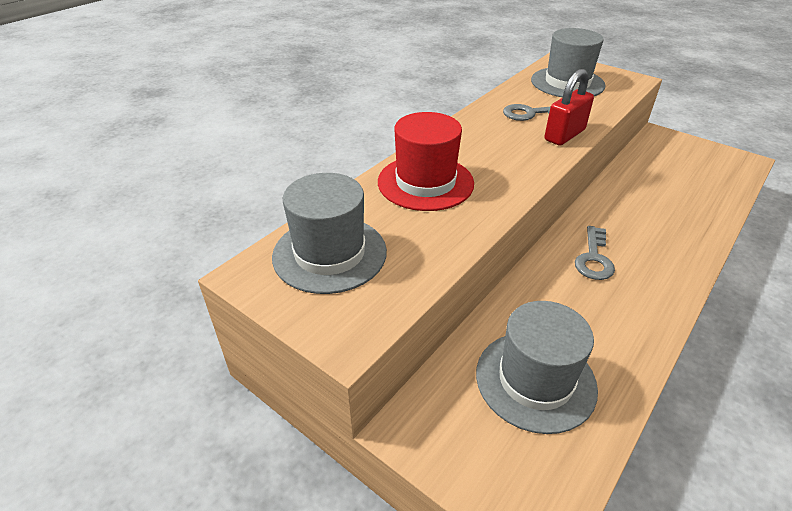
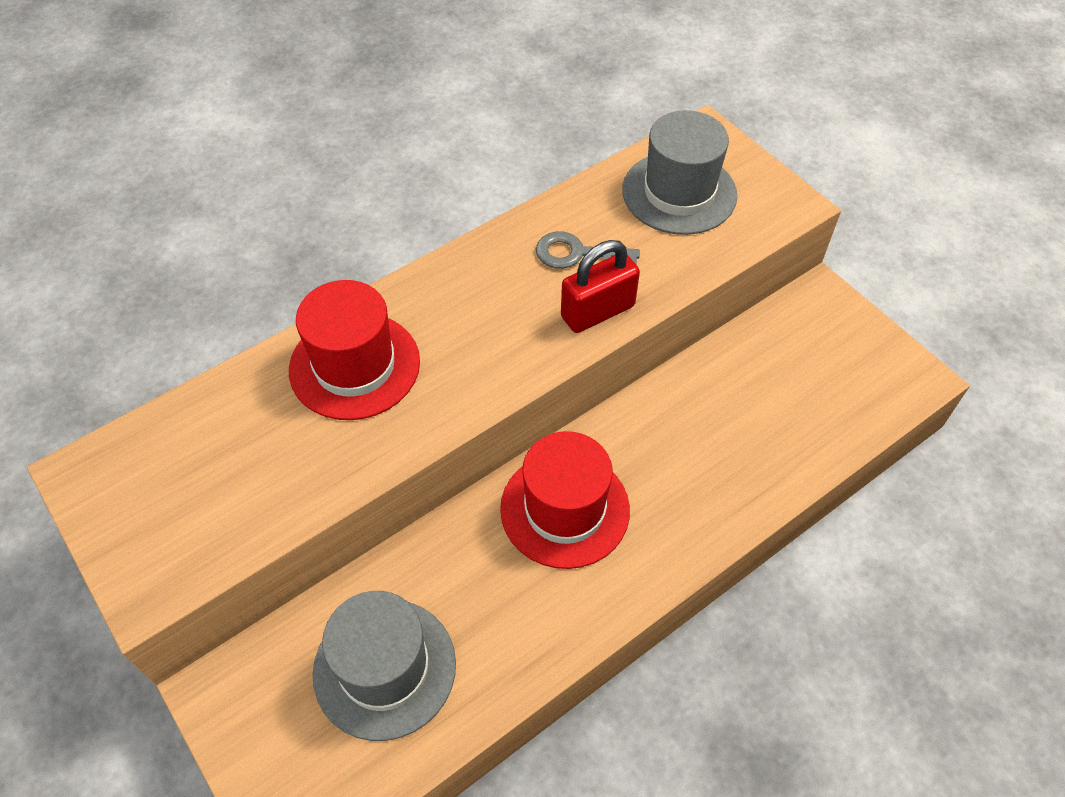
camera: 15 degrees right, 15 degrees up
grey hat [272,173,387,294] -> none
grey key [575,226,615,280] -> red hat [500,431,630,569]

